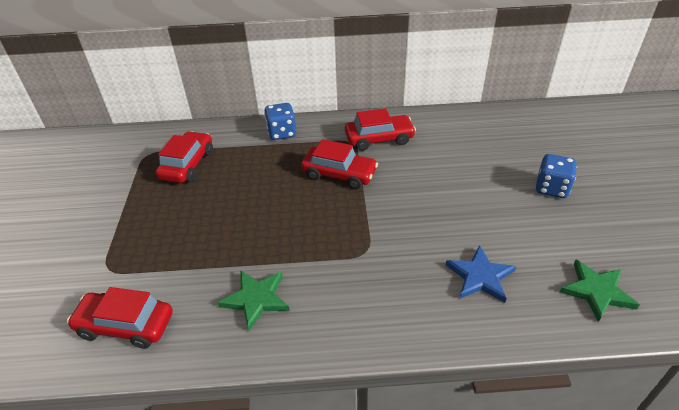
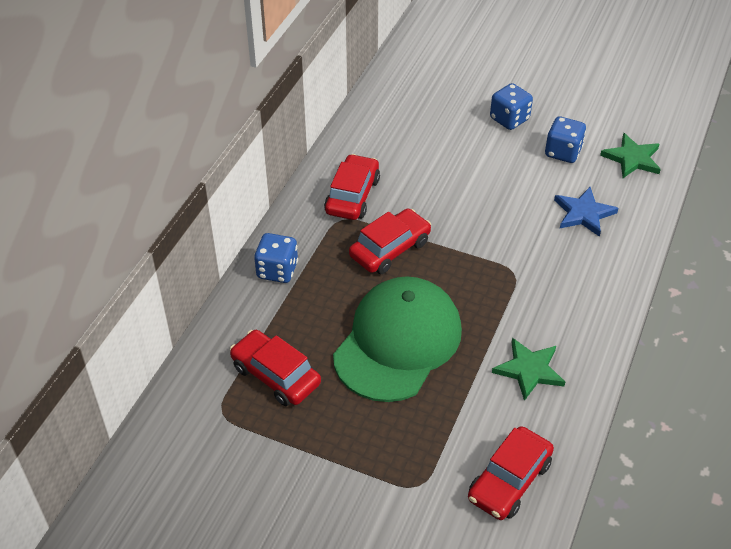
camera: 65 degrees left, 5 degrees up
none -> green cap [333,276,462,402]
none -> blue dice [545,117,586,163]

